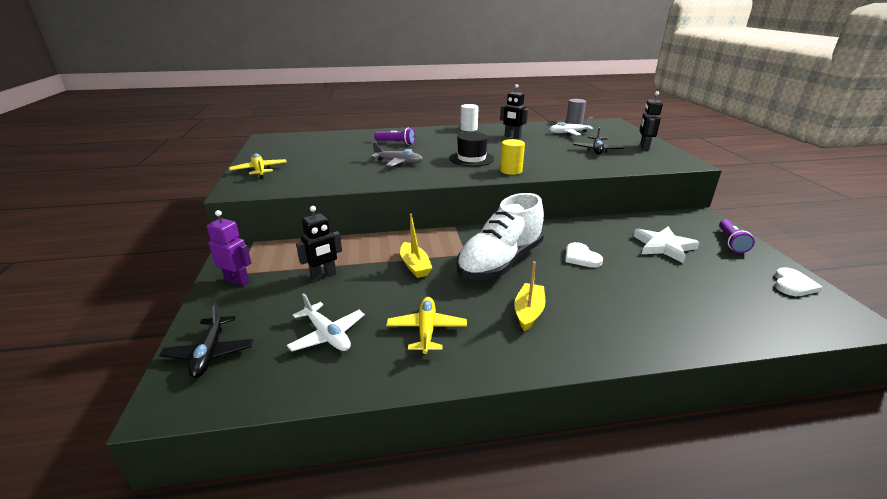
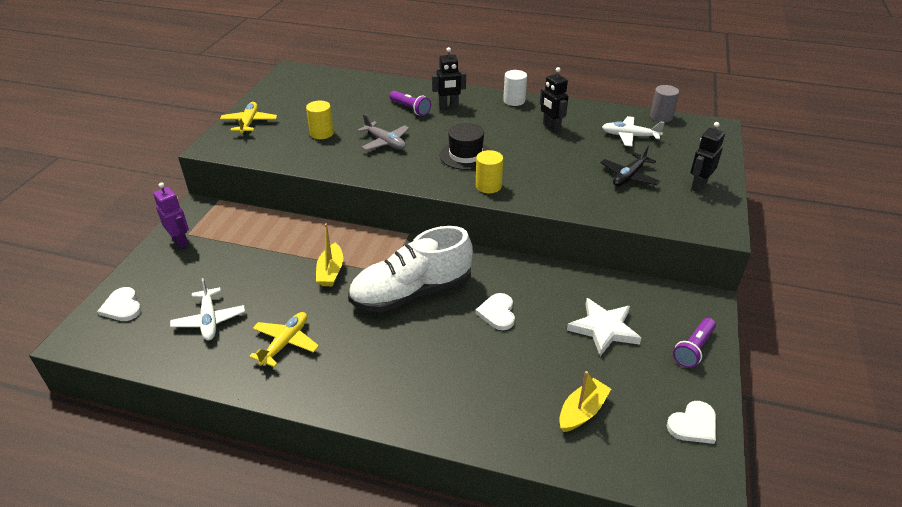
camera: 25 degrees right, 10 degrees up
black plane [159,302,253,378] -> white heart [97,287,141,321]
black robot [296,206,342,281] -> black robot moved to [432,47,466,108]
yellow boat [514,261,546,331] -> yellow boat moved to [559,371,611,432]
none -> yellow cylinder [306,101,334,139]

